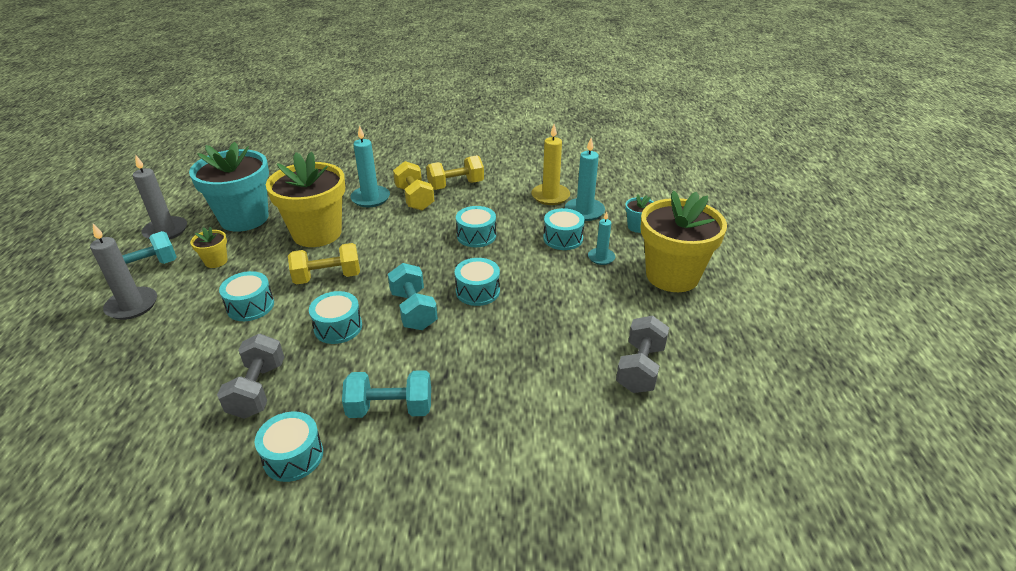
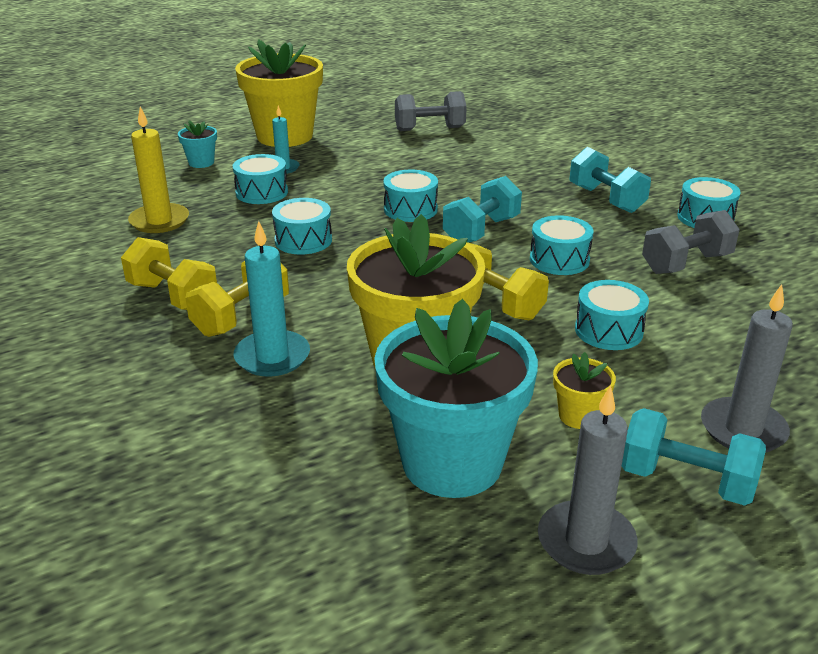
camera: 120 degrees left, 5 degrees down
turquoise candle [565,138,605,221] -> none

